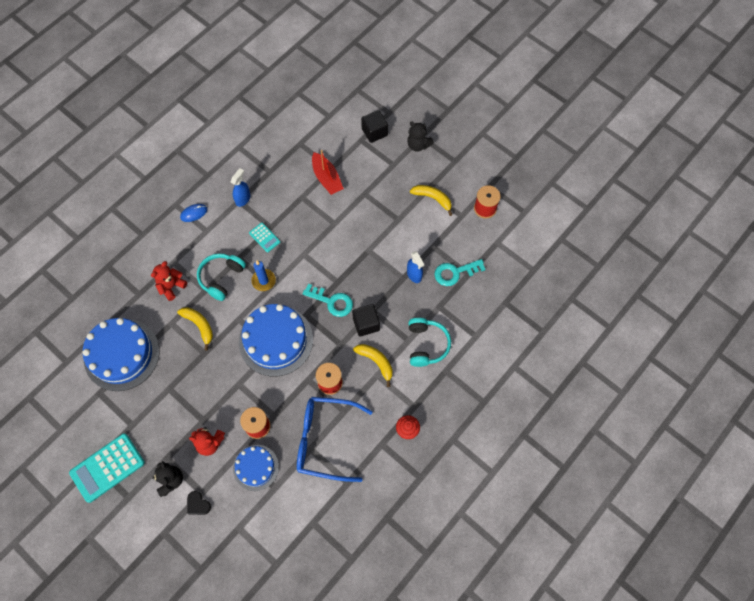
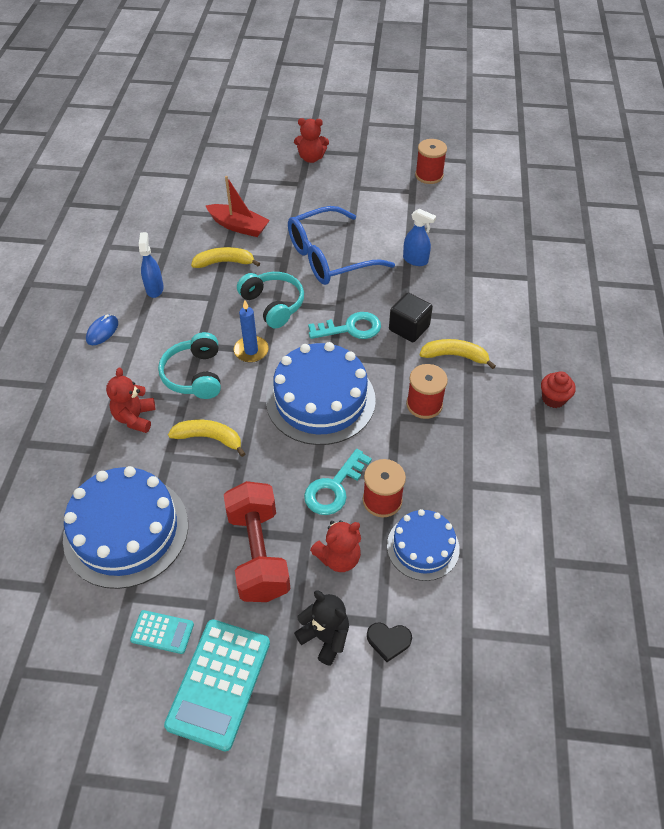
camera: 35 degrees left, 15 degrees down
turquoise calculator [249,223,280,252] -> turquoise calculator moved to [130,610,194,654]
blue glasses [297,397,373,482] -> blue glasses moved to [288,206,395,285]
black cube [361,110,388,143] -> none
black teddy bear [407,122,434,151] -> red teddy bear [294,118,329,163]
turquoise headphones [408,318,451,367] -> turquoise headphones moved to [237,272,304,329]
yellow banana [410,185,453,216] -> yellow banana moved to [191,247,260,268]
turquoise key [434,259,486,286] -> turquoise key moved to [304,449,372,515]
none -> red dumbbell [224,481,291,602]

